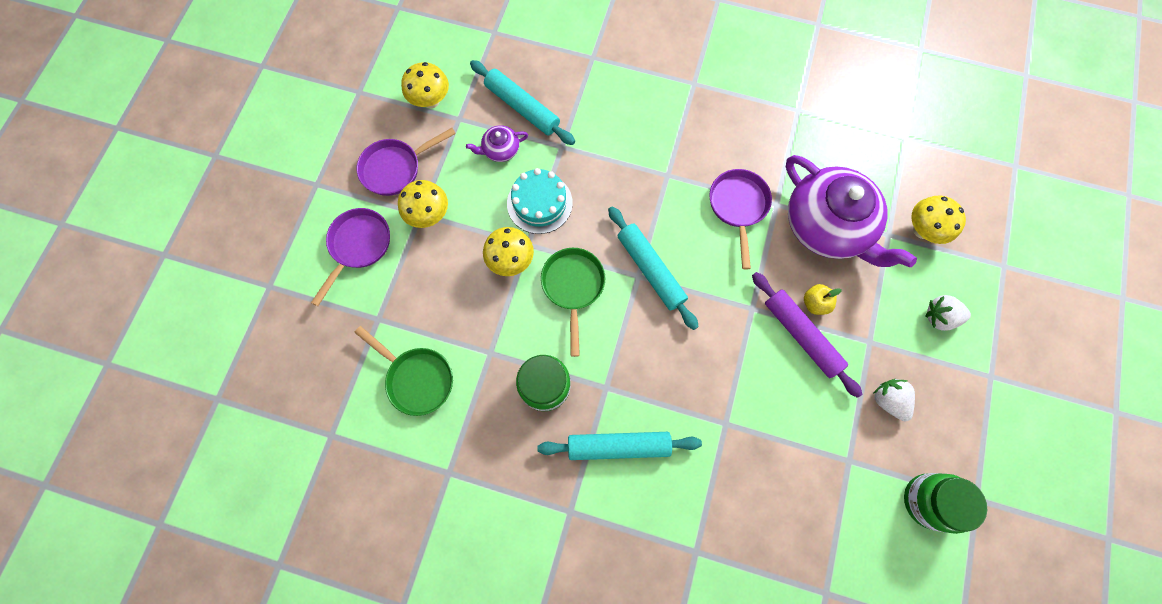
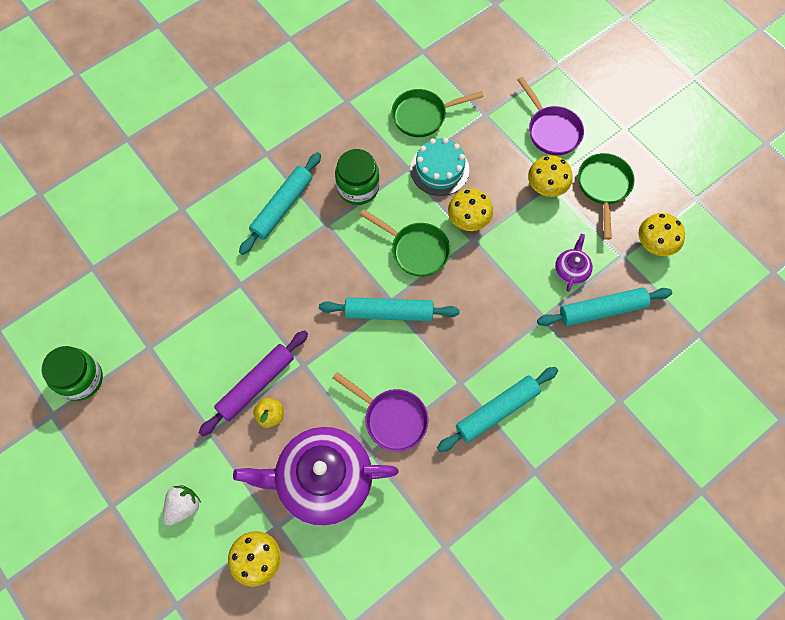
camera: 125 degrees right, 5 degrees down
purple pan [356,128,456,196] -> green pan [578,153,635,240]
turquoise cake [507,168,573,234] -> turquoise cake moved to [410,138,469,196]
purple rolling pin [752,272,862,398] -> purple rolling pin turned 45 degrees counterclockwise [198,330,308,437]
white strawberry [873,379,915,421] -> none
none -> turquoise rolling pin [437,367,558,452]

